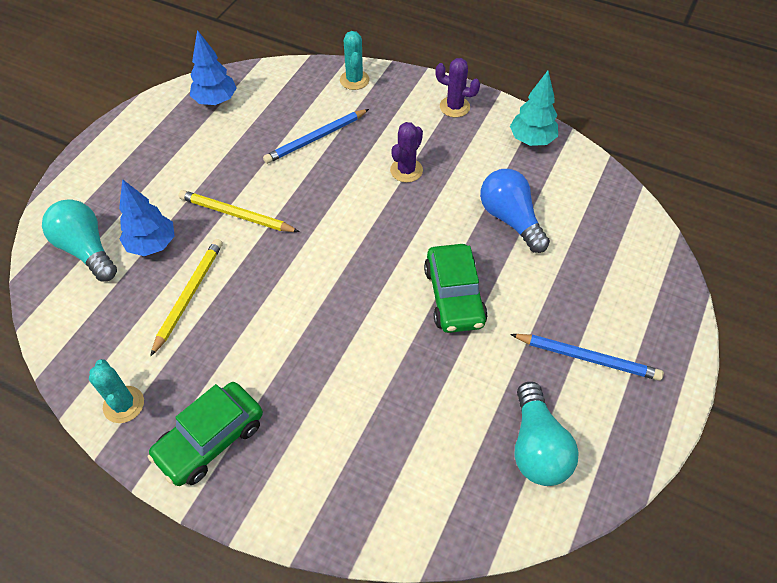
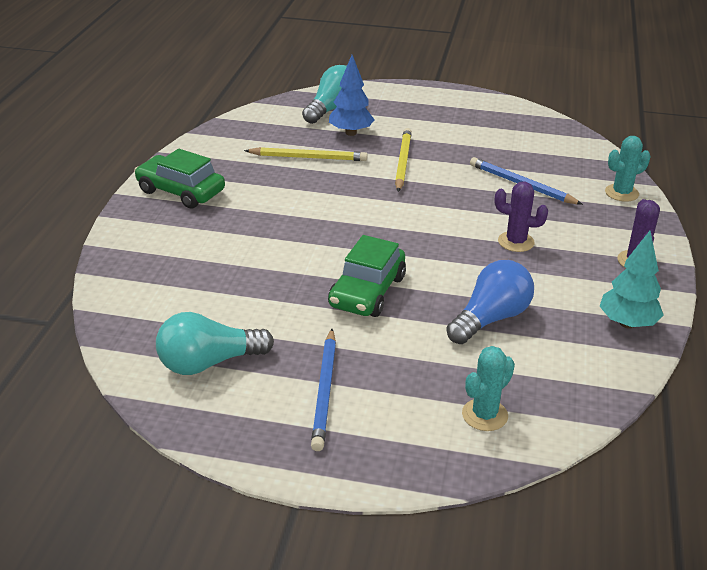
camera: 75 degrees right, 20 degrees down
turquoise cactus [89,359,144,423] -> turquoise cactus moved to [462,346,515,431]
blue tree [190,30,237,105] -> none
green car [424,244,488,333] -> green car turned 45 degrees counterclockwise [328,235,406,317]

